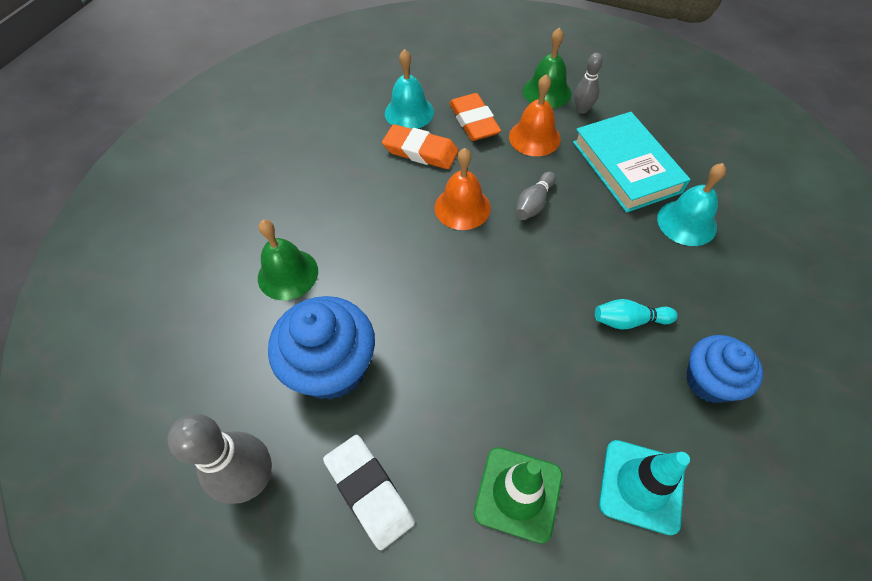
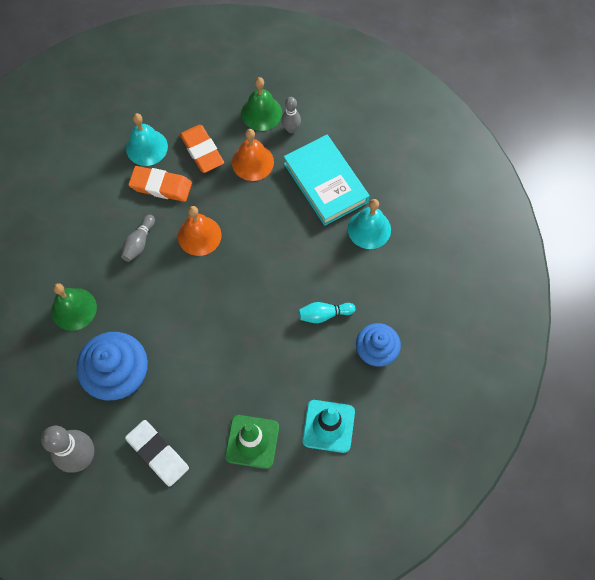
camera: 10 degrees left, 10 degrees up
grey bowling pin [516,172,556,220] -> grey bowling pin moved to [121,215,155,262]

